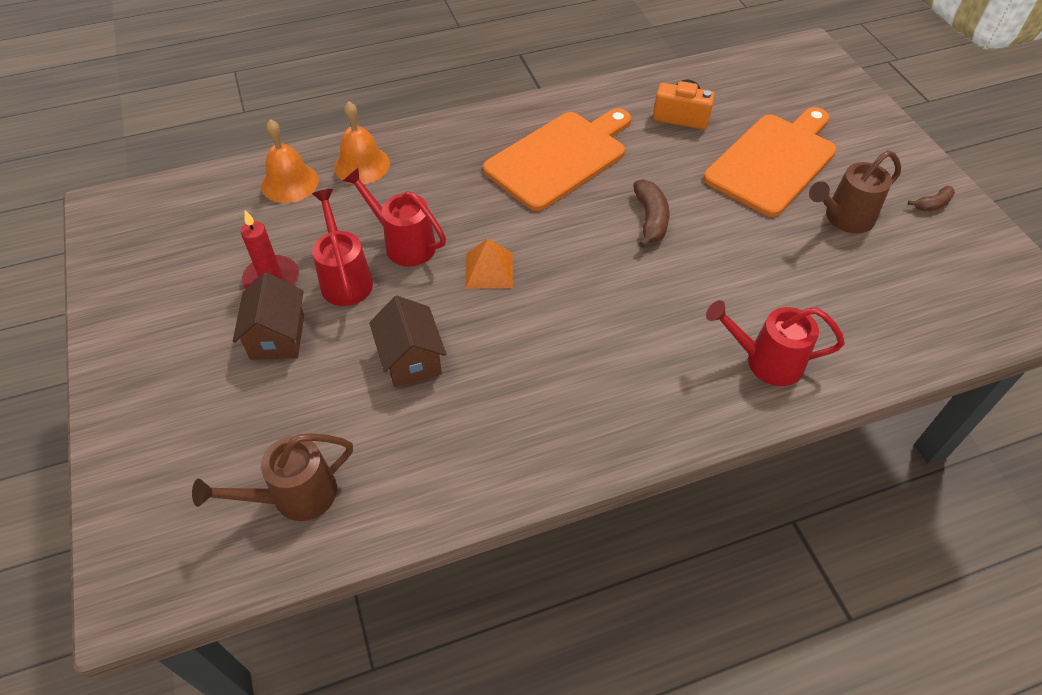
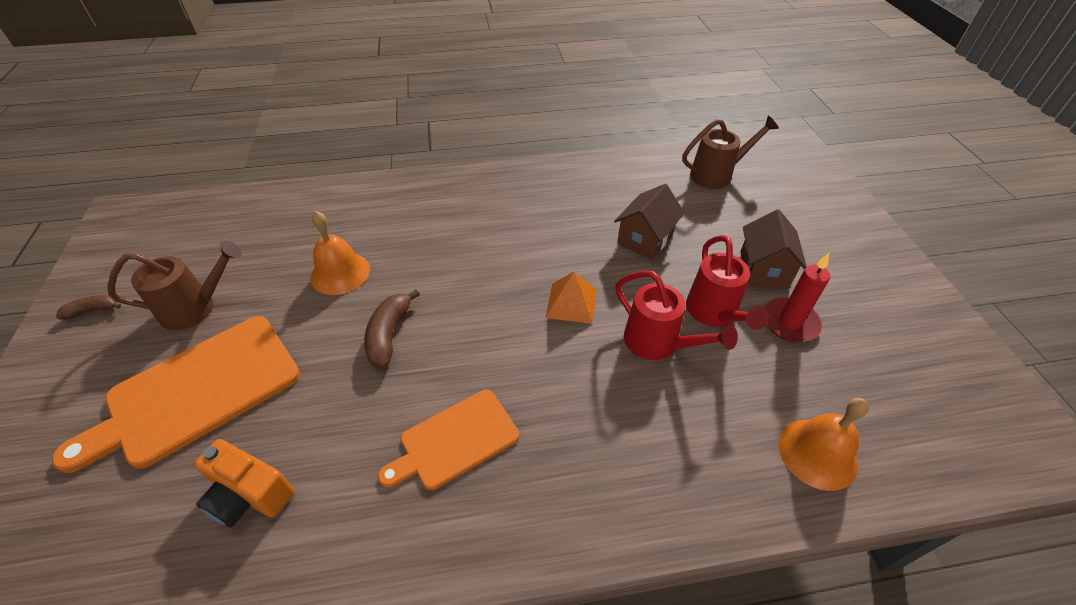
camera: 170 degrees left, 5 degrees down
orange bell [334,102,390,184] -> orange bell moved to [310,211,370,295]
brown house [369,296,446,387] -> brown house turned 45 degrees clockwise [614,184,685,260]
orange cutting board [483,108,631,211] -> orange cutting board [378,390,519,490], size x0.61
red watering can [706,300,845,386] -> none

